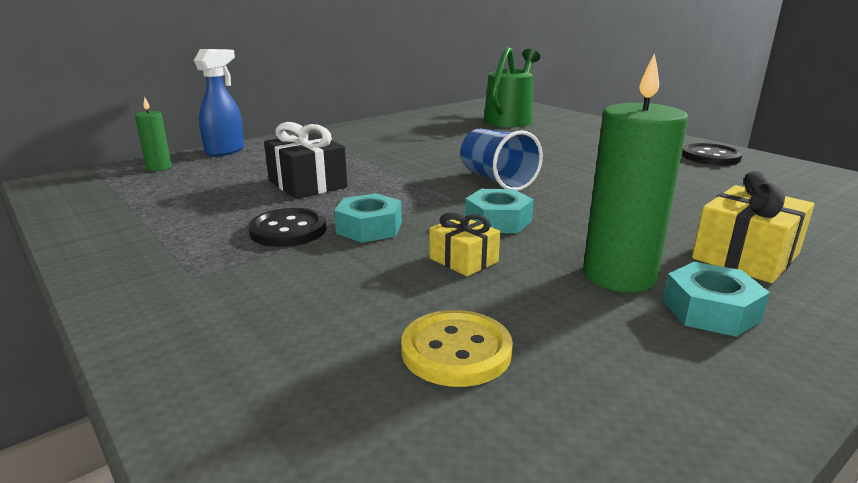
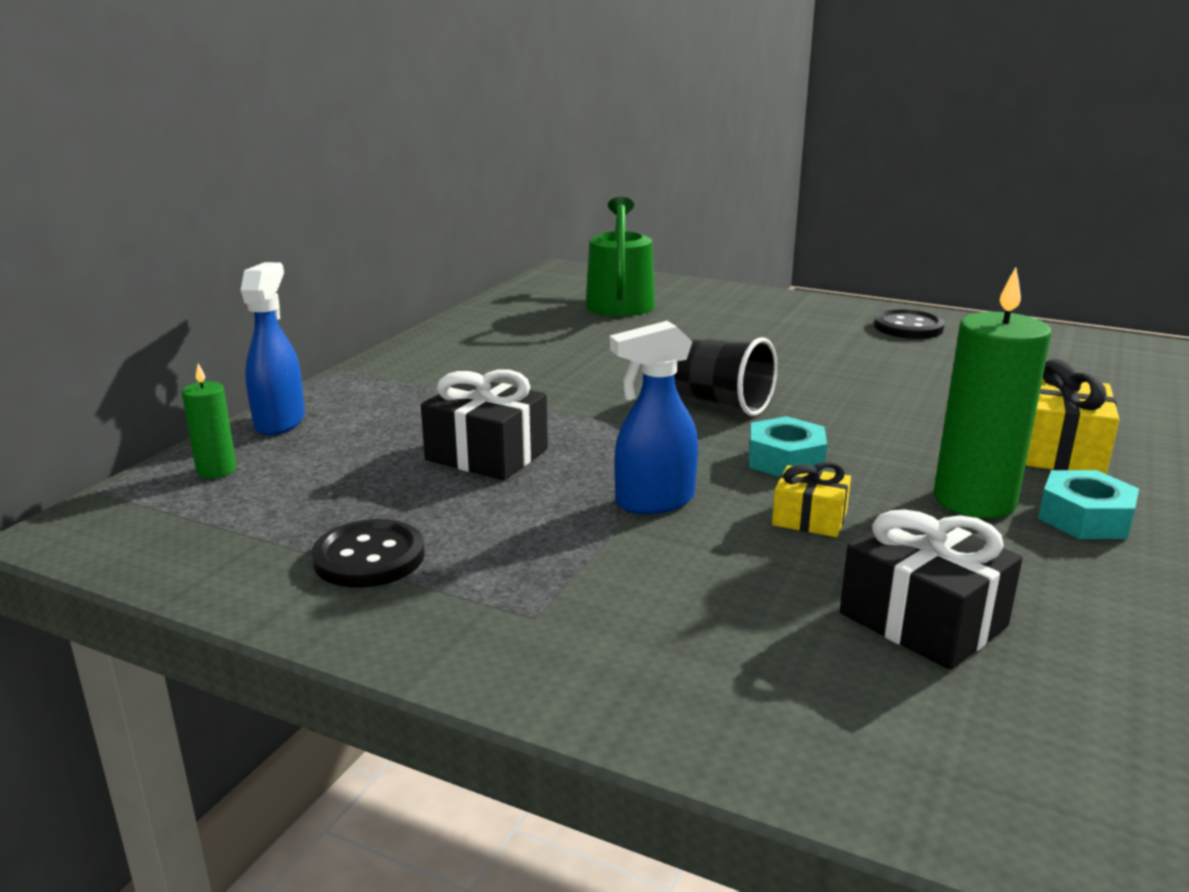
camera: 25 degrees left, 0 degrees up
black button [248,208,327,247] -> black button moved to [312,519,425,588]
turquoise nut [334,193,402,243] -> blue spray bottle [609,321,698,514]
yellow button [401,310,513,387] -> black gift [840,510,1023,670]
blue cup [460,128,543,191] -> black cup [674,337,777,416]

